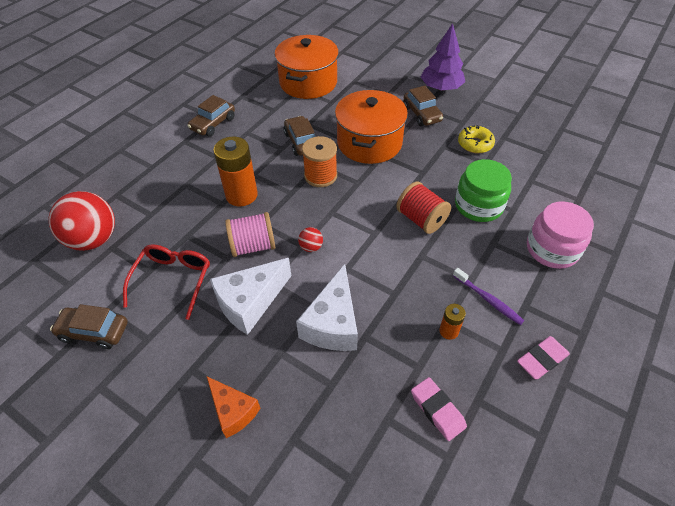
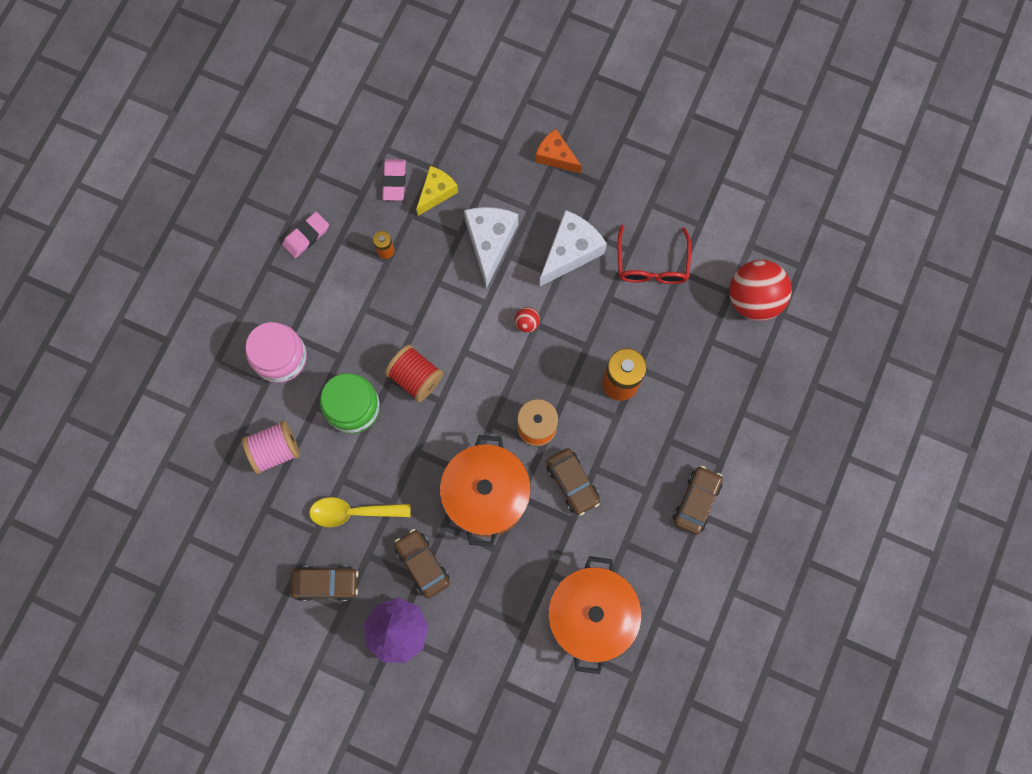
camera: 170 degrees right, 25 degrees up
brown car [50,304,128,349] -> brown car moved to [290,566,358,601]
pink spool [225,212,275,257] -> pink spool moved to [242,421,300,474]
pink eraser [411,377,467,441] -> pink eraser turned 45 degrees clockwise [382,159,406,201]
purple toothbrush [453,268,524,325] -> none
yellow donut [458,125,495,153] -> yellow spoon [309,497,411,527]
none -> yellow cheese [416,166,458,216]

